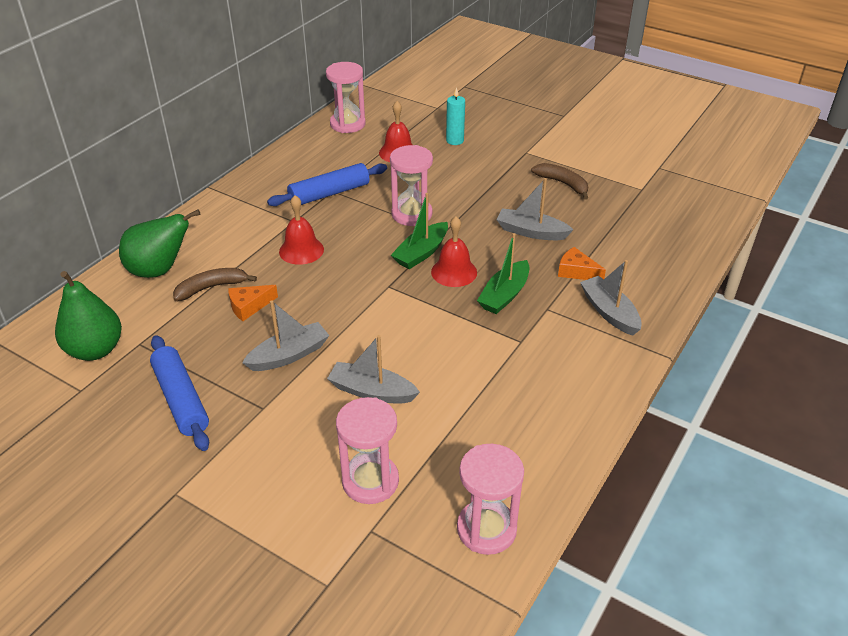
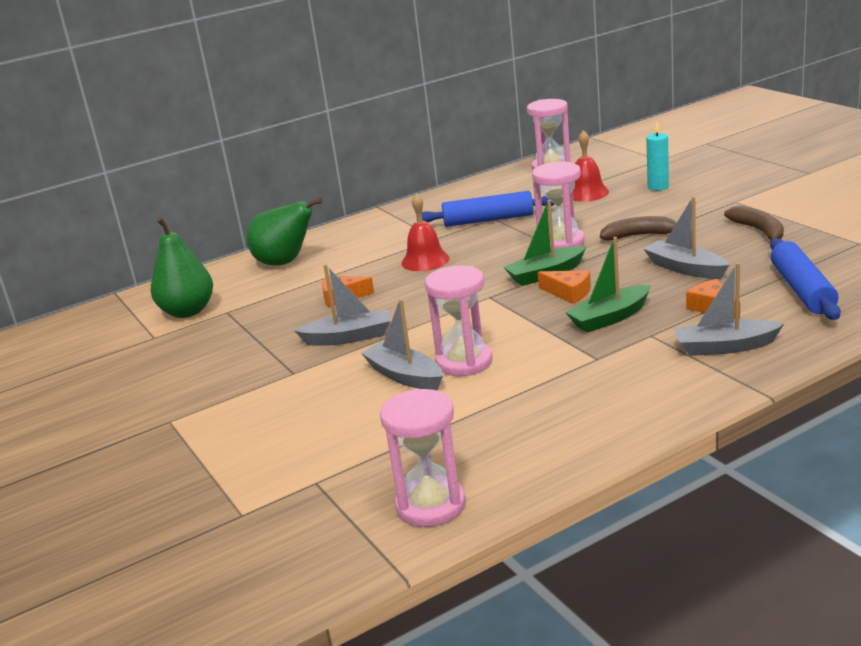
camera: 30 degrees right, 15 degrees down
blue rolling pin [150,335,209,451] -> blue rolling pin moved to [770,238,841,320]
brown banana [173,268,257,301] -> brown banana moved to [600,216,676,240]
pink hourglass [336,397,399,504] -> pink hourglass moved to [425,265,492,376]
red bell [431,216,477,287] -> orange cheese [538,270,591,304]
grey boat [580,260,642,336] -> grey boat turned 90 degrees counterclockwise [674,263,784,356]

